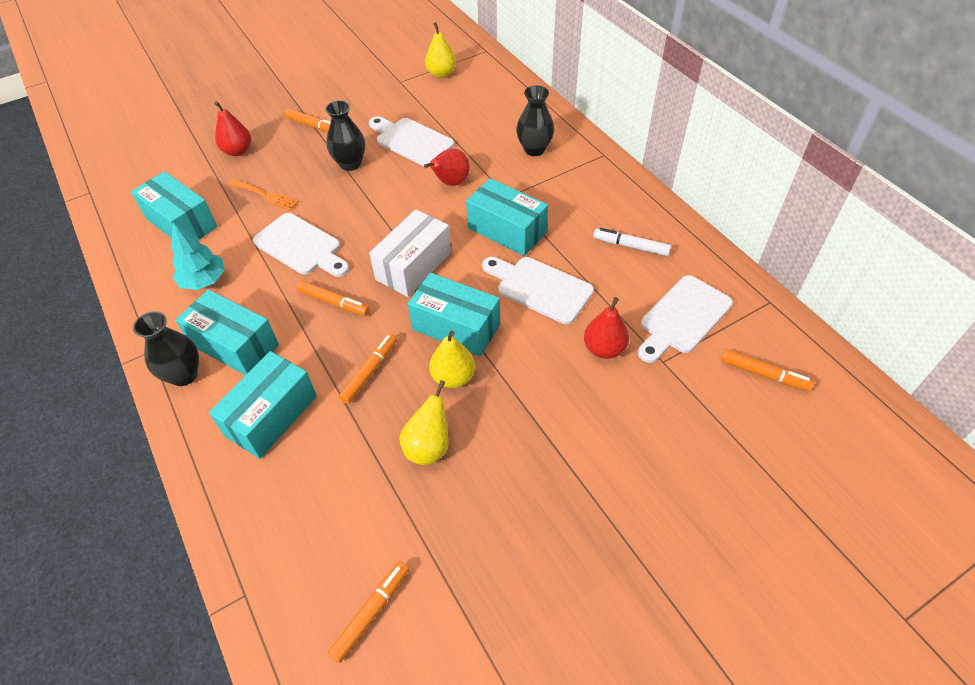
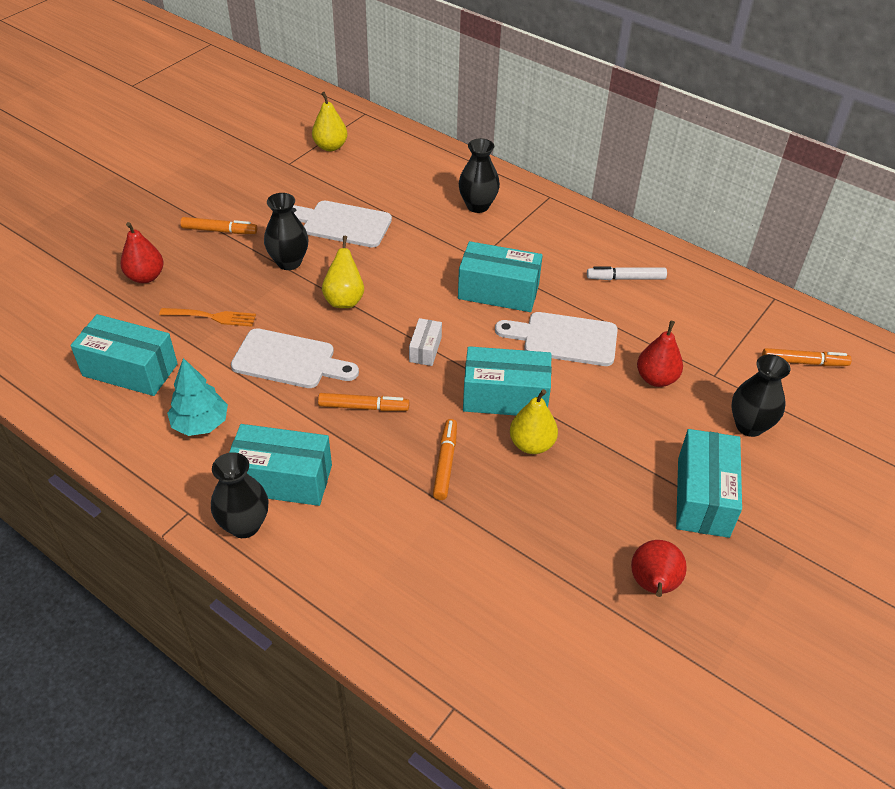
camera: 25 degrees left, 5 degrees down
turquoise box [209,351,317,459] -> turquoise box moved to [676,429,742,538]
orange marker [328,561,409,663] -> none
white box [369,209,451,297] -> white box [409,318,442,366], size x0.52
yellow pear [399,380,449,465] -> yellow pear moved to [322,236,364,308]
red pear [424,148,470,186] -> red pear moved to [631,540,687,597]
white cutting board [638,275,733,363] -> none
none -> black vase [731,354,790,437]

